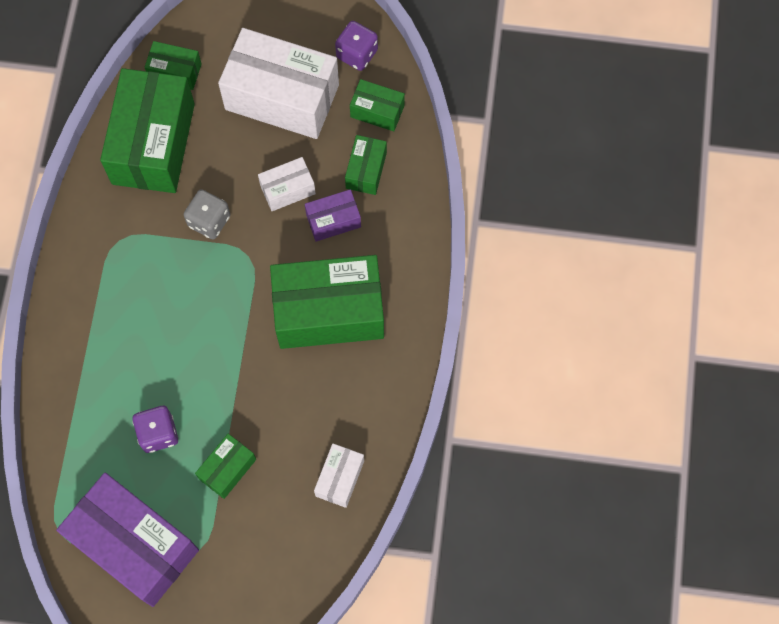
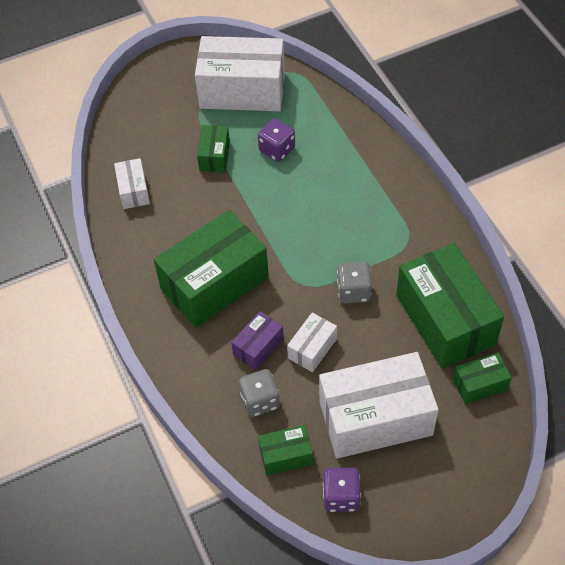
camera: 150 degrees right, 15 degrees down
purple box [56,473,199,607] -> white box [195,36,285,112]
green box [345,135,387,195] -> grey dice [239,369,280,417]

